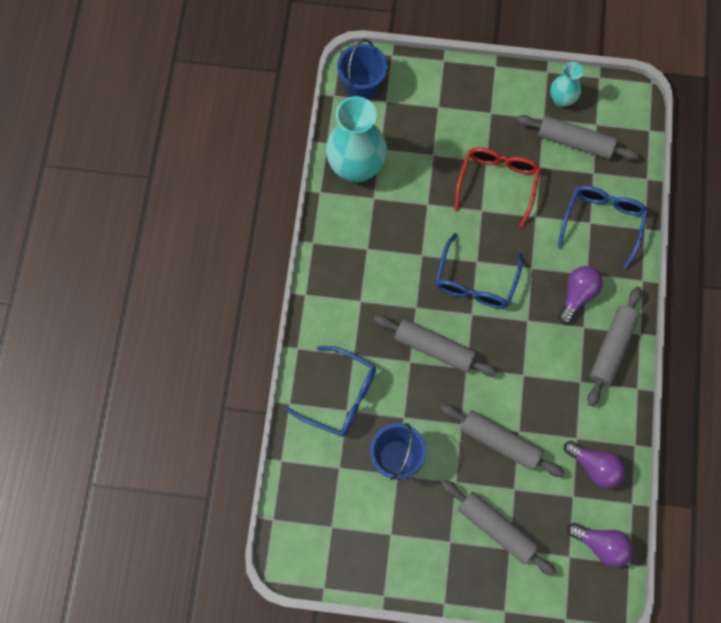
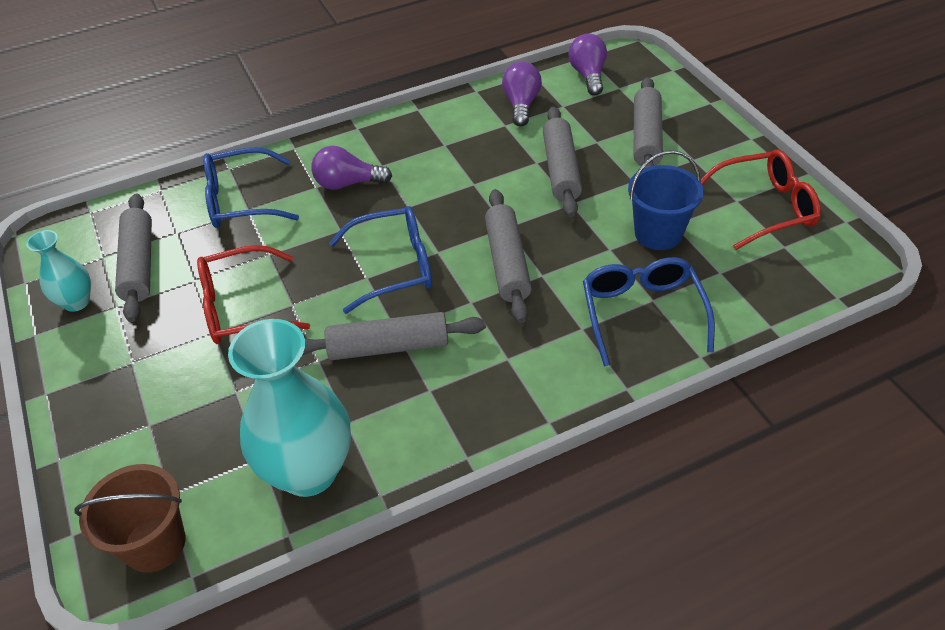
camera: 120 degrees left, 25 degrees down
blue bucket [337,39,388,100] -> brown bucket [74,464,186,573]
grey rolling pin [587,287,642,406] -> grey rolling pin moved to [302,312,486,360]
none -> red glasses [700,150,821,250]

